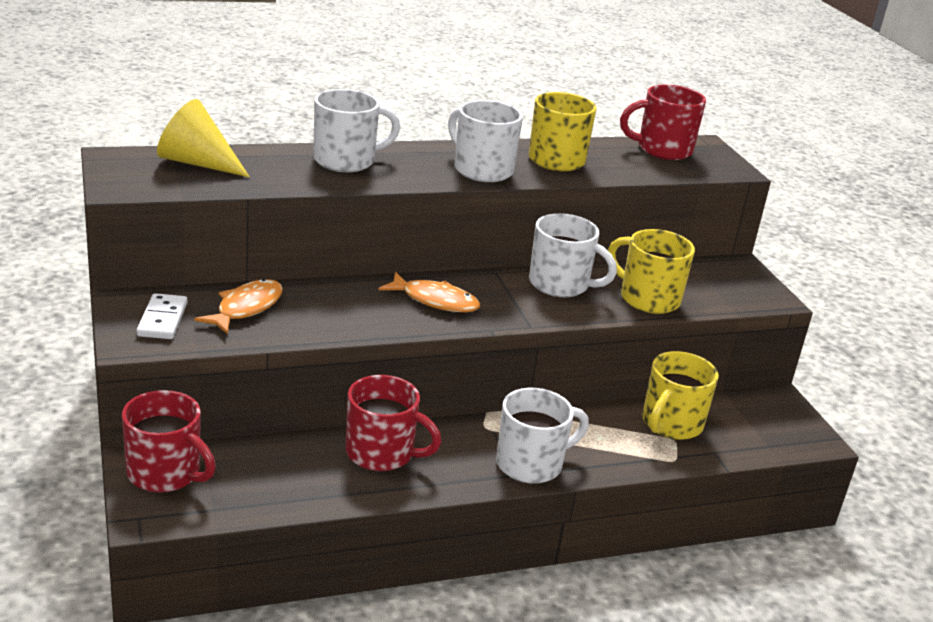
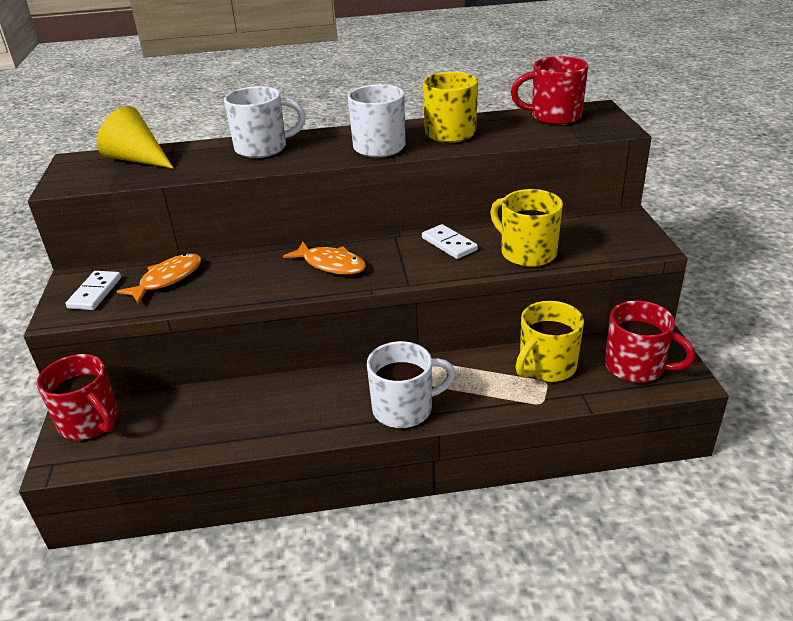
camera: 15 degrees right, 5 degrees up
red mug [346,375,442,471] -> red mug moved to [605,301,695,383]
white mug [529,213,617,297] -> white domino [422,224,478,259]

